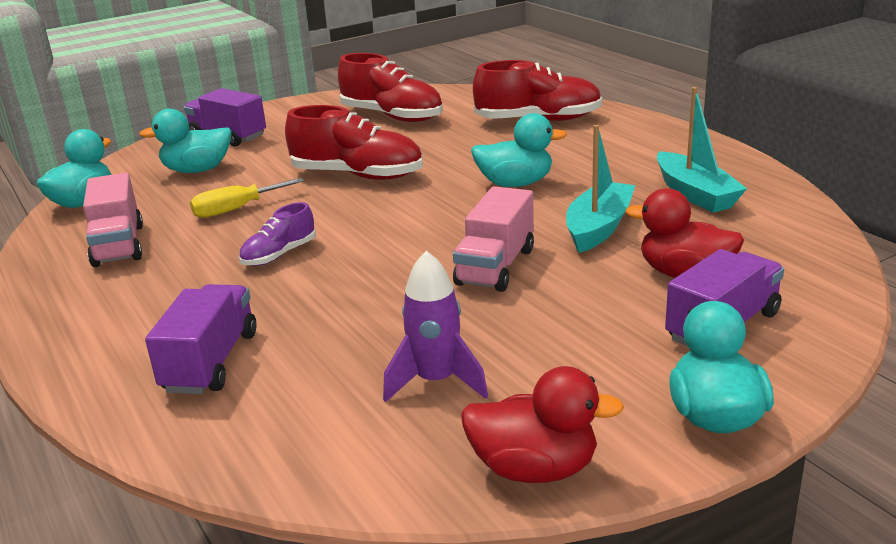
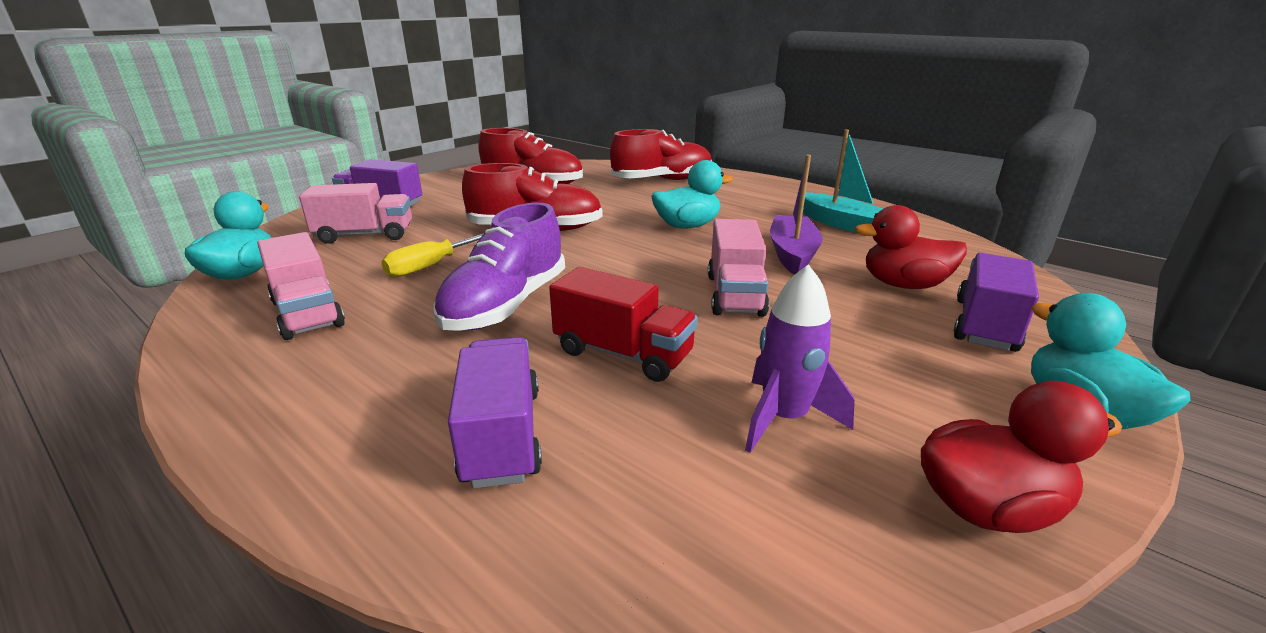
camera: 20 degrees left, 0 degrees up
turquoise duck [139,109,232,173] -> pink truck [299,183,412,244]
purple shoe [239,202,316,266] -> purple shoe [434,203,565,331], size x1.85
turquoise boat [566,125,635,253] -> purple boat [770,155,822,275]
none -> red truck [549,267,698,382]

